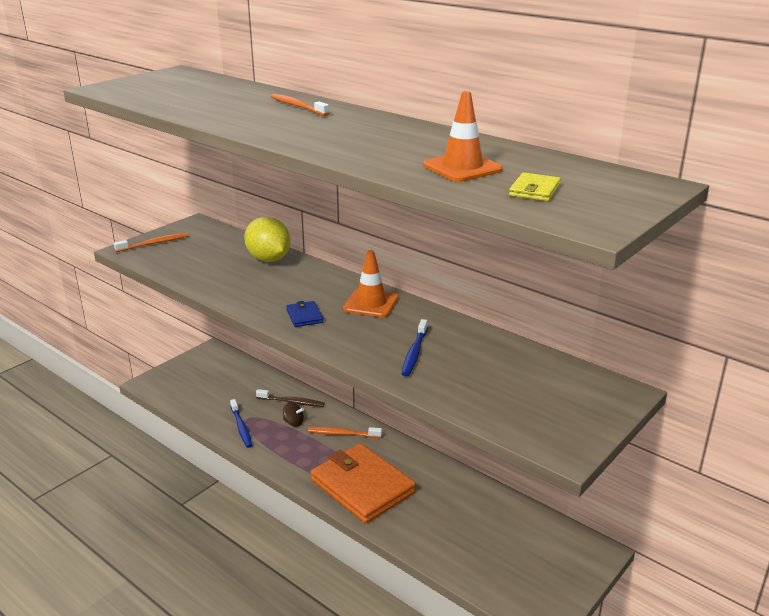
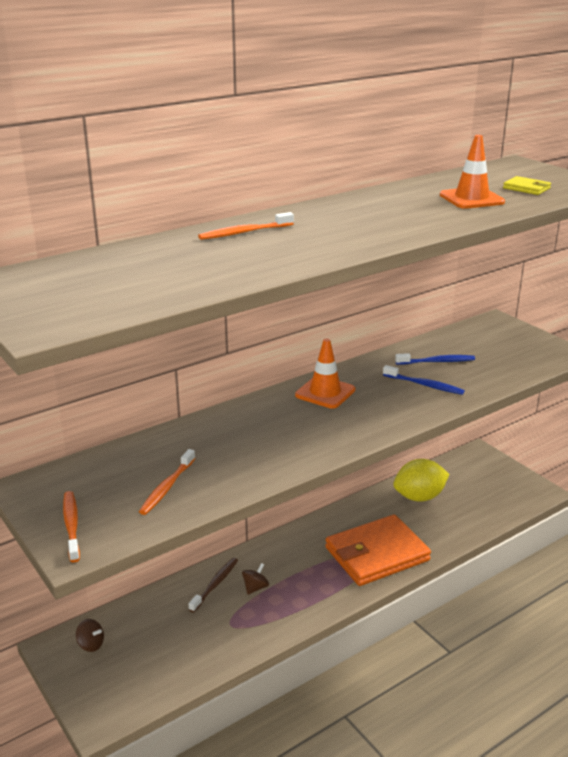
camera: 75 degrees left, 0 degrees up
blue toothbrush [230,399,252,448] -> blue toothbrush moved to [395,353,475,365]
yellow lemon [244,217,291,262] -> yellow lemon moved to [393,459,449,502]
blue wallet [286,301,323,327] -> none
orange toothbrush [308,427,382,438] -> orange toothbrush moved to [139,449,196,515]
none -> brown spinning top [76,619,104,652]

